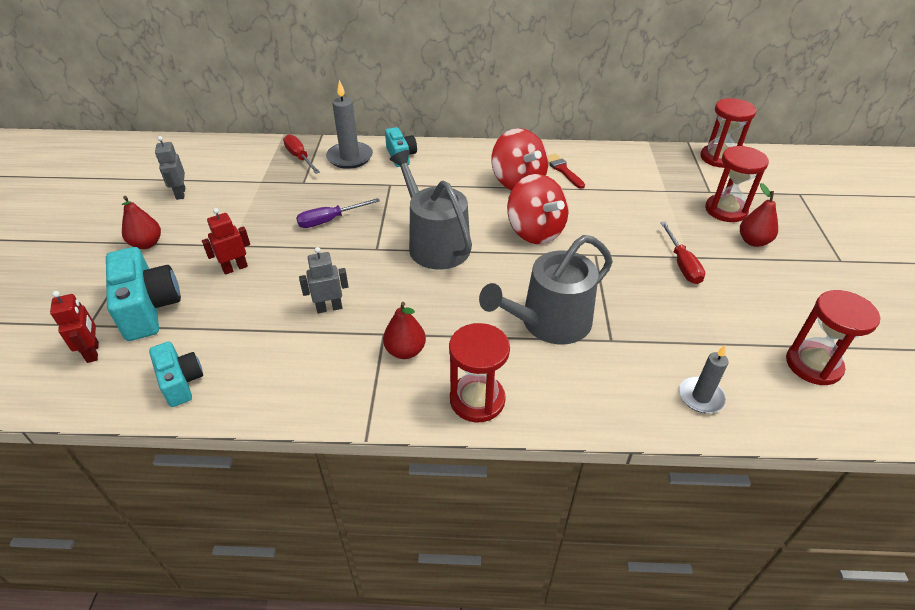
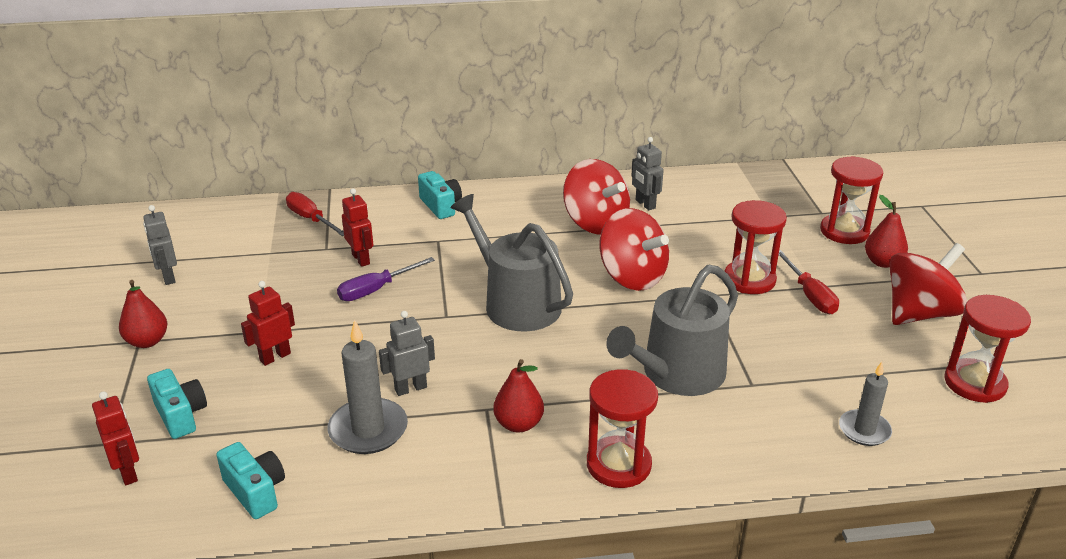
camera: 10 degrees left, 10 degrees down
turquoise camera [106,247,181,341] -> turquoise camera [147,369,207,439], size x0.61
grey candle [326,80,373,169] -> grey candle moved to [328,320,408,454]
red brush [548,153,585,189] -> grey robot [631,137,664,210]
red hourglass [700,98,757,168] -> red hourglass moved to [725,200,787,294]
none -> red robot [342,188,373,267]
none -> red spinning top [890,243,967,325]

